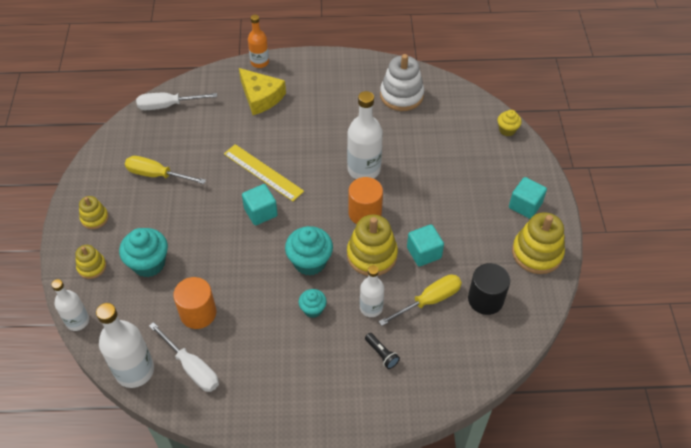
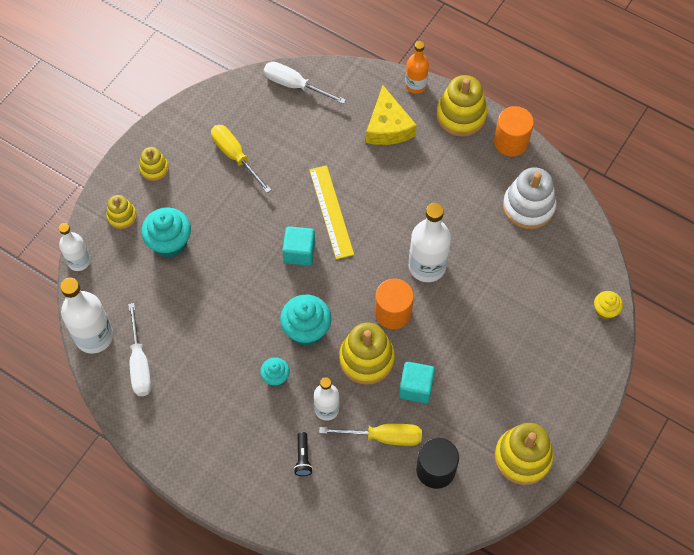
camera: 35 degrees right, 10 degrees up
orange cylinder [173,277,216,329] -> orange cylinder moved to [494,106,534,157]
turquoise cube [509,177,547,219] -> none
none -> yellow stacking toy [436,75,487,137]

